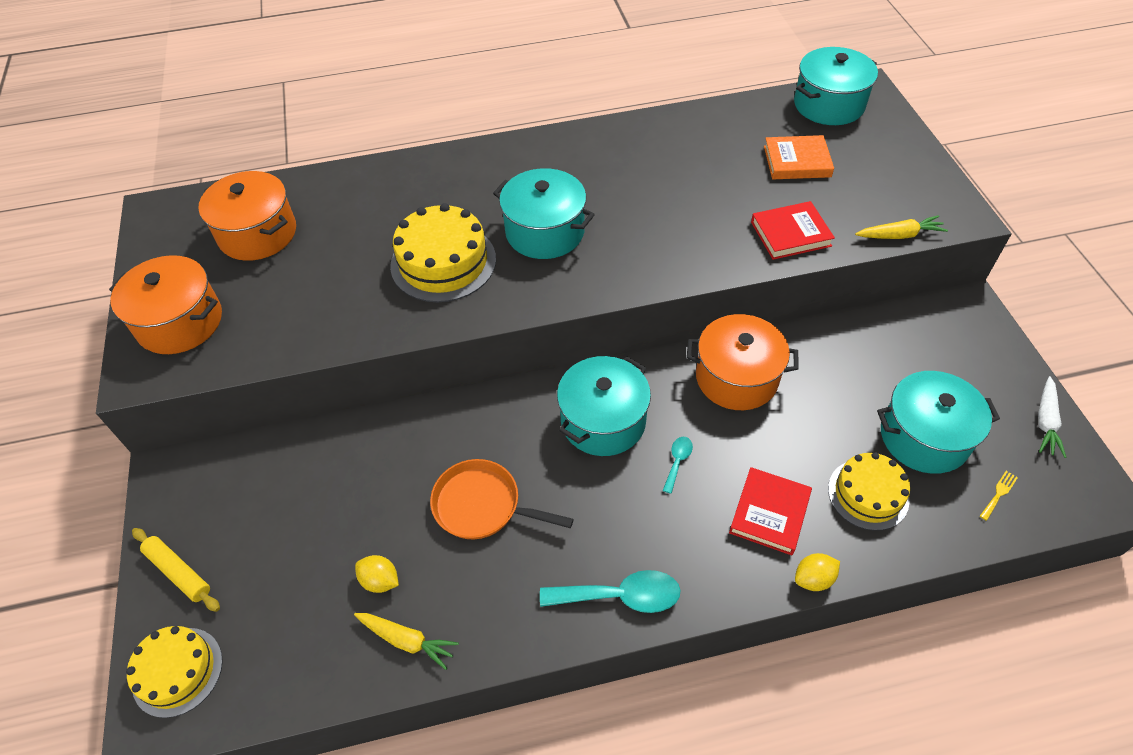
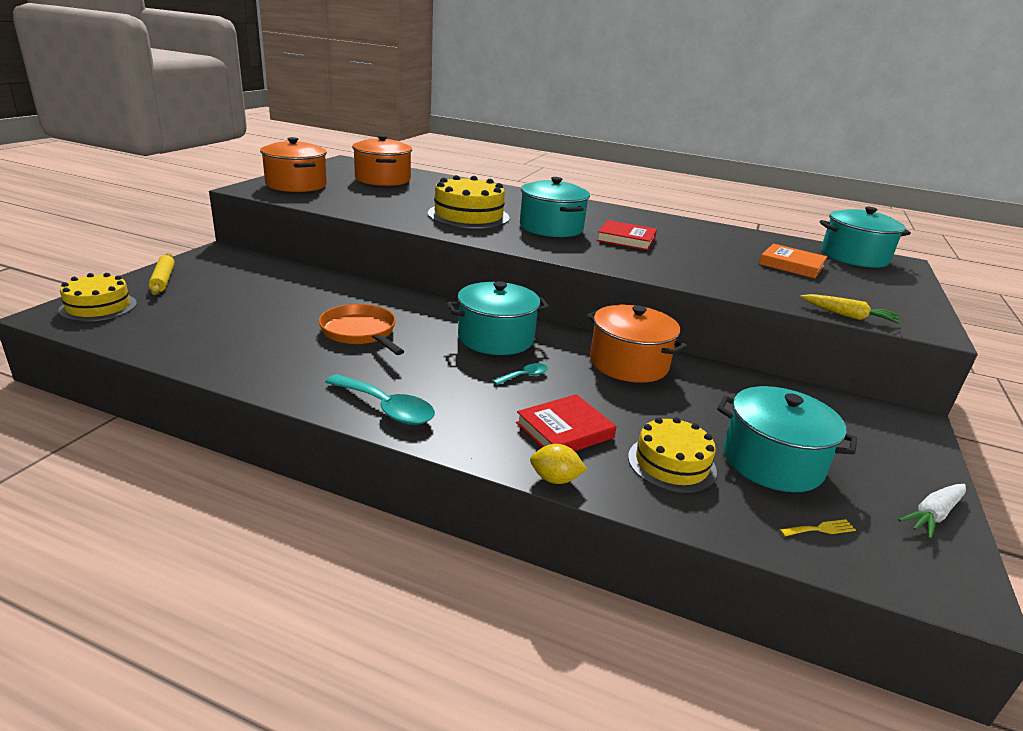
camera: 30 degrees right, 25 degrees down
yellow carrot [354,613,459,670] -> none
yellow lemon [355,555,399,593] -> none
red book [751,201,835,260] -> red book moved to [596,220,657,251]

